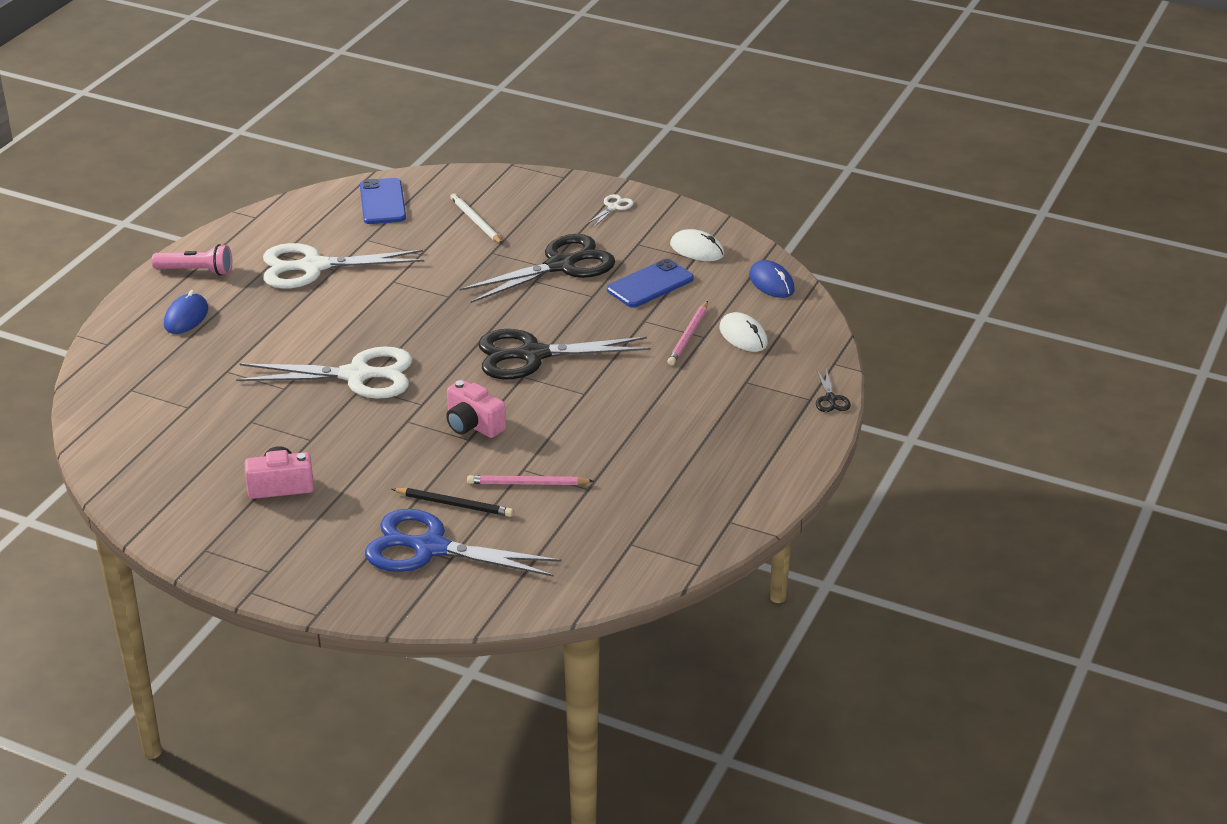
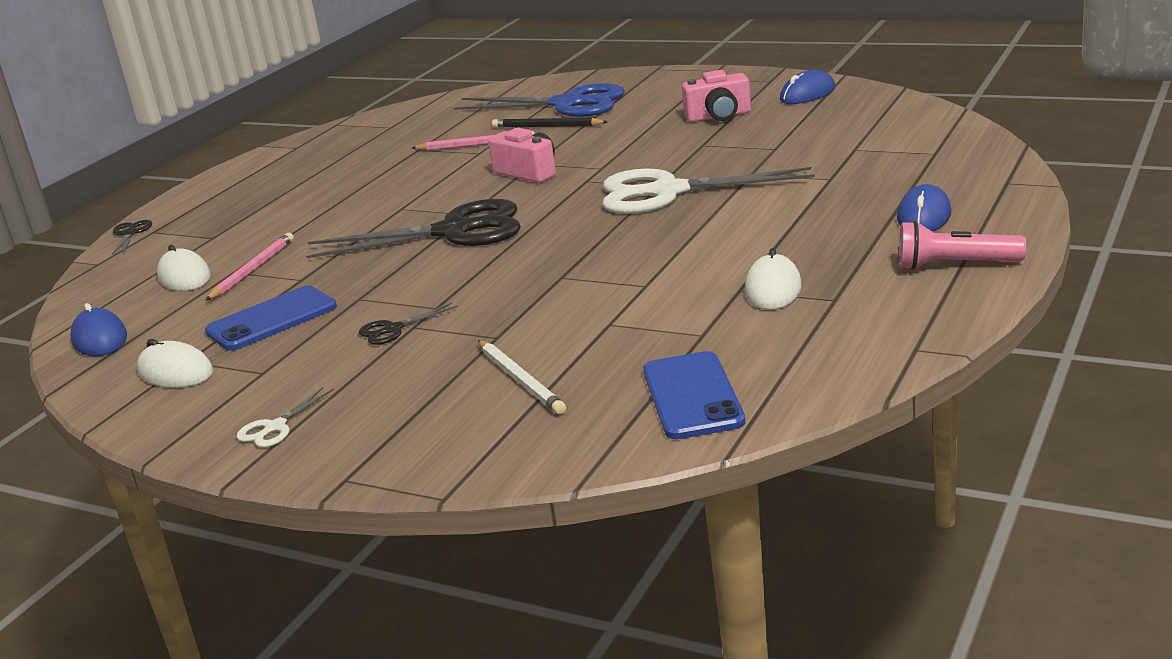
camera: 175 degrees left, 10 degrees down
white scissors [263,243,424,288] -> white mouse [745,248,802,310]
black scissors [459,234,616,303] -> black scissors [359,303,458,345], size x0.41
none -> blue mouse [780,70,836,104]

